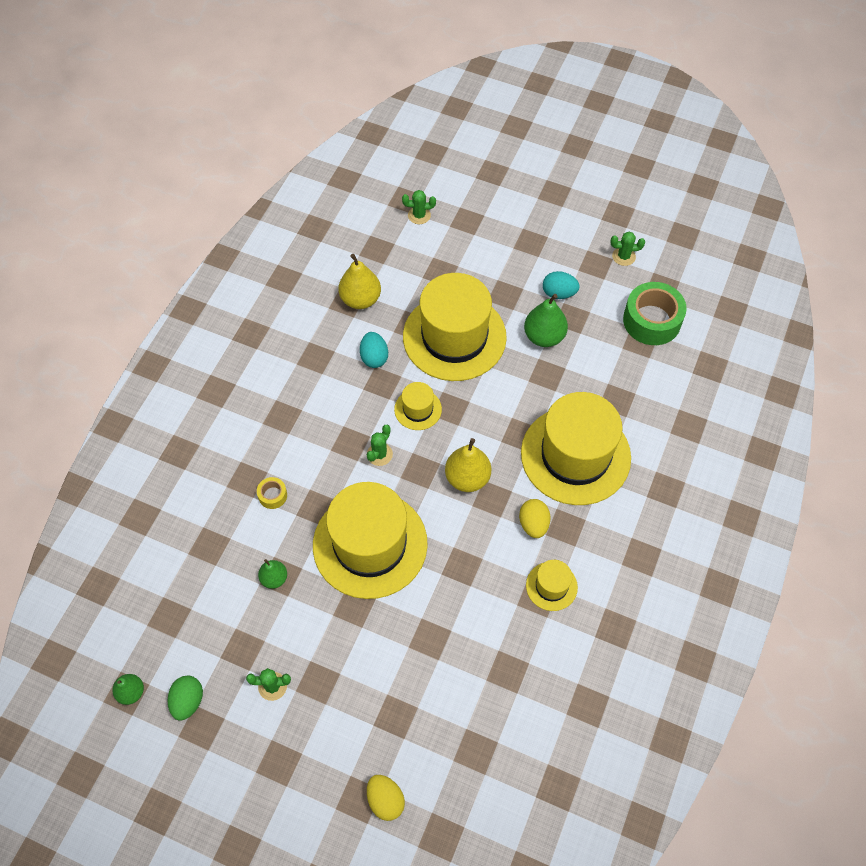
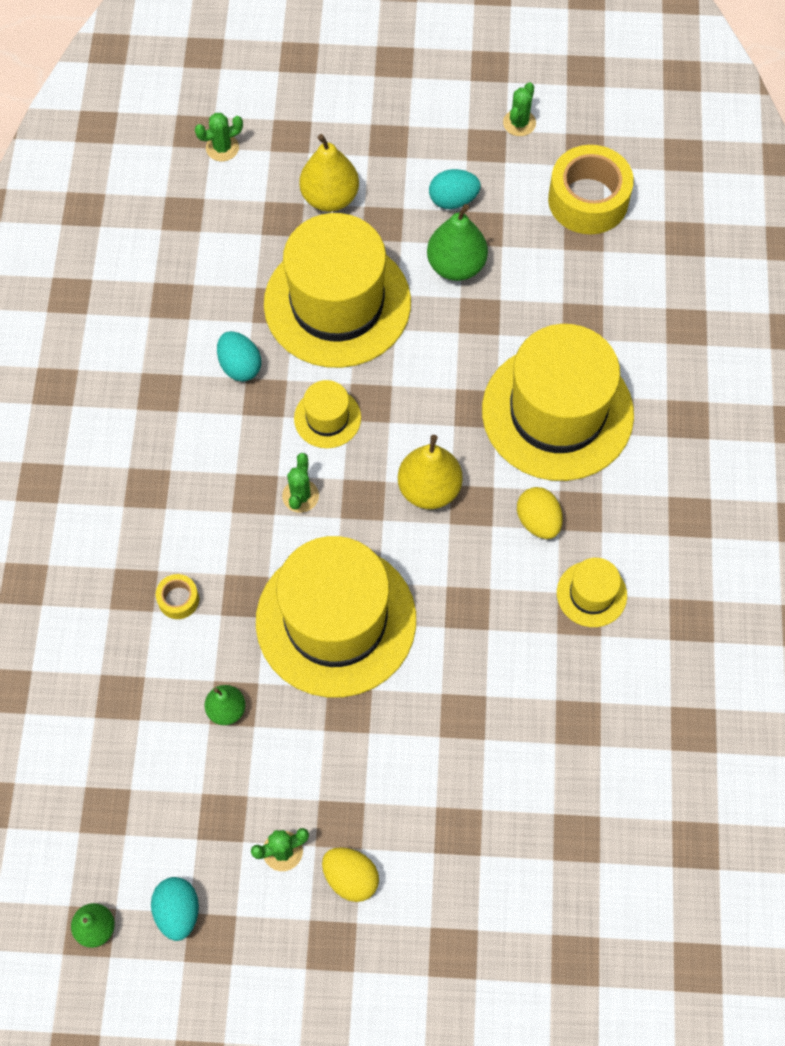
camera: 20 degrees left, 5 degrees up
green egg [168,676,203,721] -> turquoise egg [151,877,199,941]
yellow pear [338,254,381,309] -> yellow pear moved to [299,134,359,212]
yellow egg [367,775,405,821] -> yellow egg moved to [322,847,379,902]
green cactus [610,232,645,266] -> green cactus turned 45 degrees counterclockwise [503,82,536,136]
green tape [623,282,687,345] -> yellow tape [548,145,634,234]

